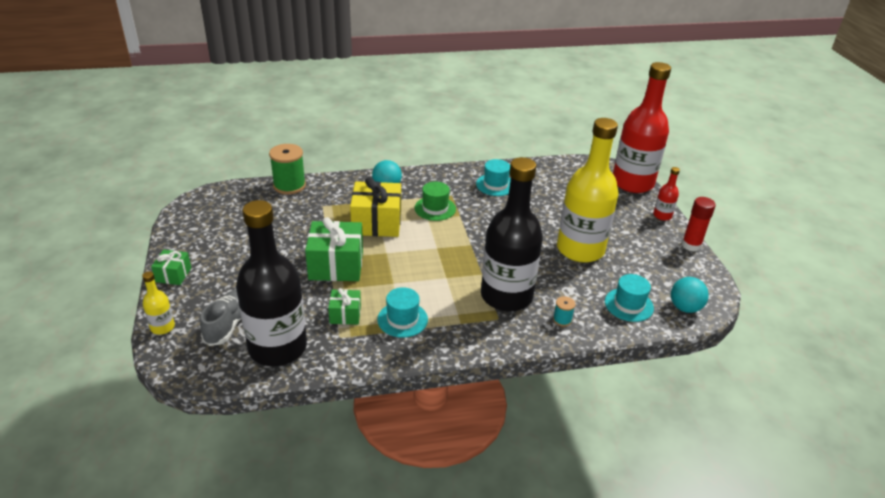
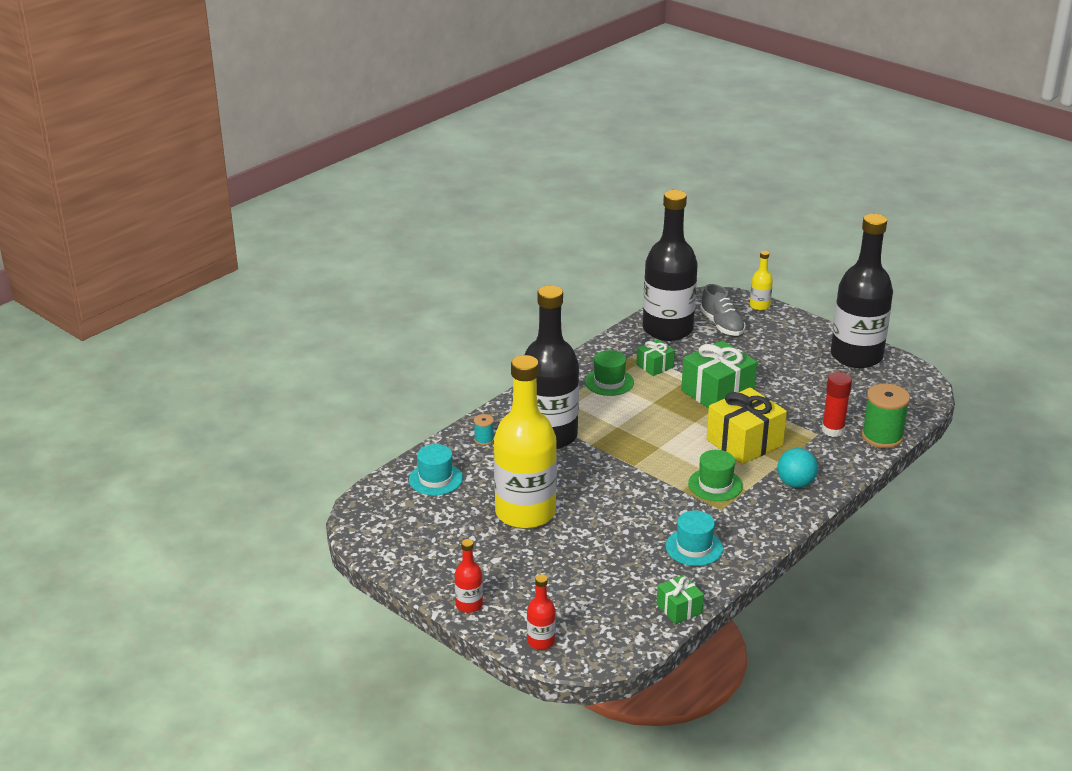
camera: 145 degrees right, 5 degrees down
green gift [151,250,191,285] -> green gift moved to [657,575,704,624]
turquoise hat [377,287,428,338] -> green hat [585,350,634,396]
red bottle [613,62,671,193] -> red bottle [527,575,556,650], size x0.42
turquoise ball [671,277,709,313] -> none
red glue stick [682,197,716,252] -> red glue stick moved to [822,372,852,437]
none -> black bottle [831,214,893,368]

